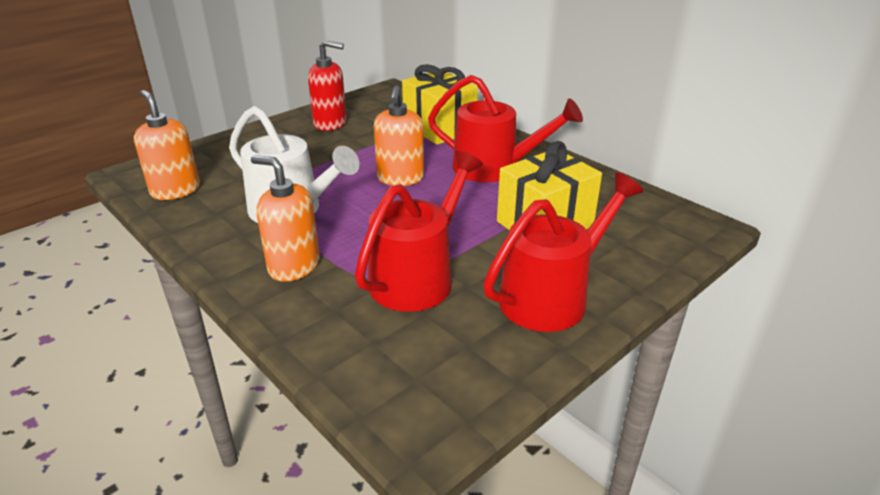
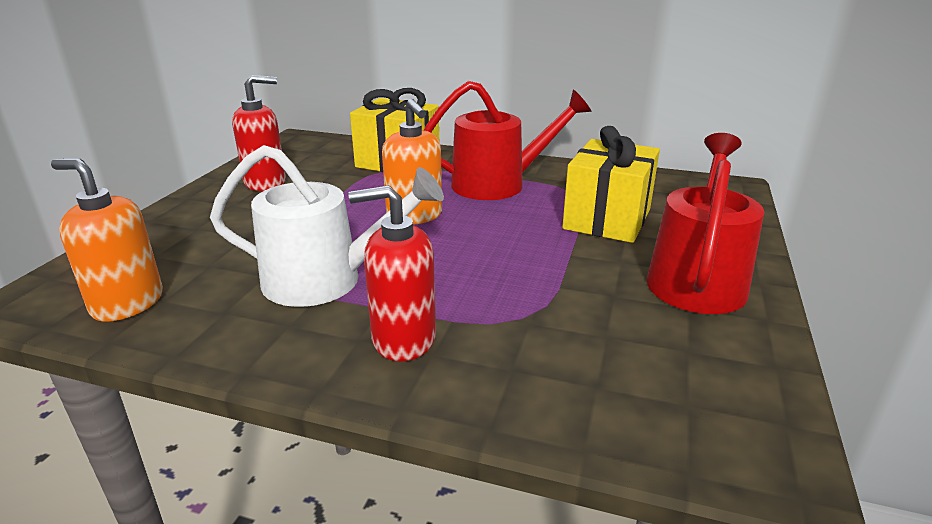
camera: 30 degrees left, 5 degrees down
orange soap dispenser [251,155,320,282] -> red soap dispenser [348,185,436,362]
red watering can [355,151,483,312] -> none

